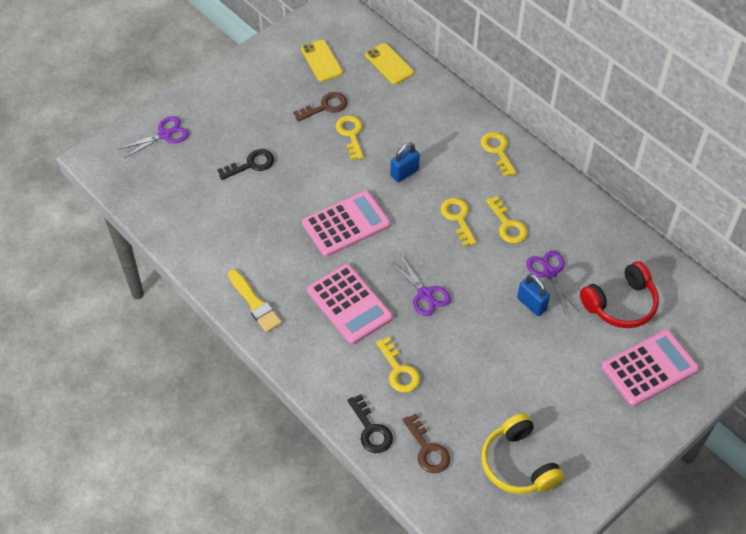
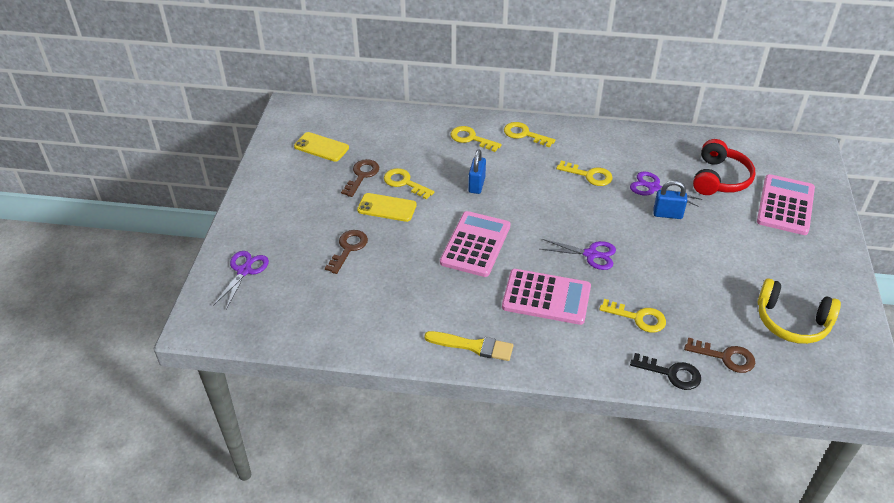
camera: 40 degrees left, 10 degrees down
black key [217,149,274,180] -> brown key [325,230,368,274]
yellow phone [365,43,414,84] -> yellow phone moved to [357,193,417,222]
yellow key [440,198,477,246] -> yellow key moved to [451,126,502,152]

